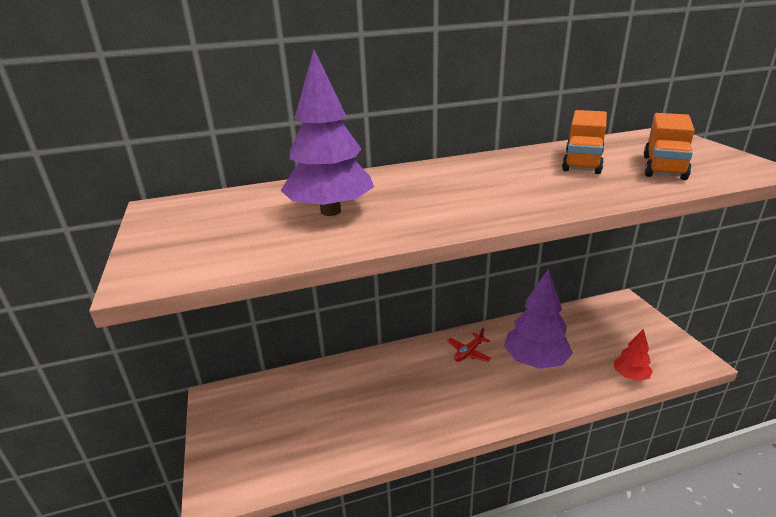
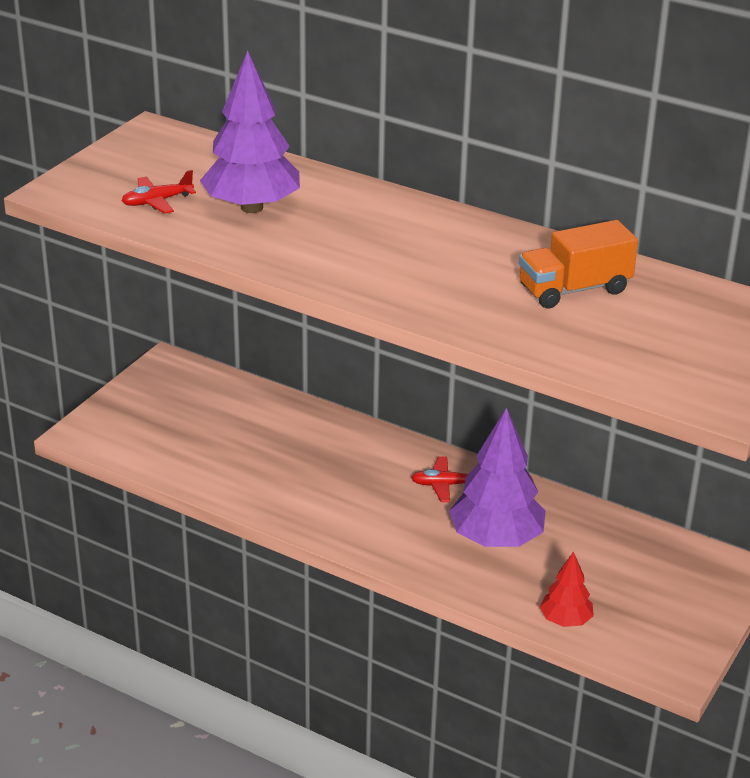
camera: 45 degrees right, 5 degrees up
orange truck [644,113,695,180] -> none
none -> red plane [122,170,196,214]

